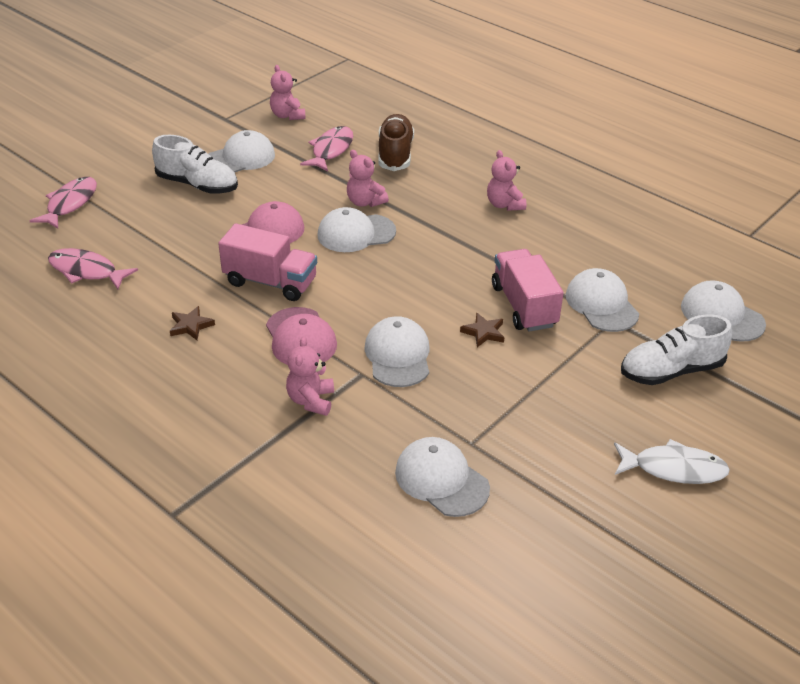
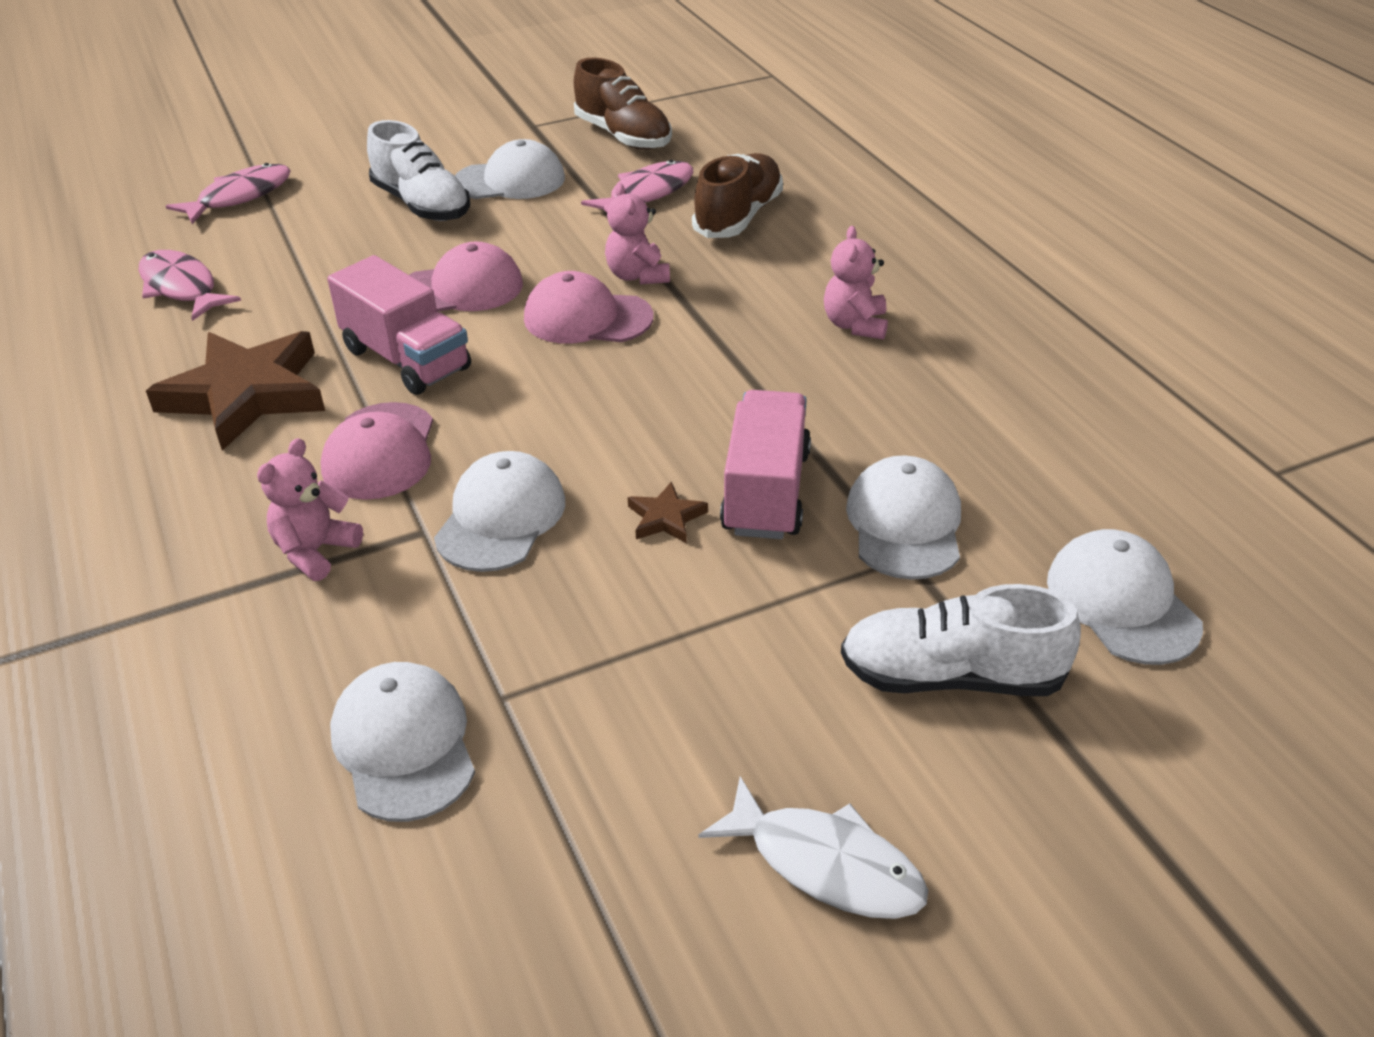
camera: 25 degrees right, 0 degrees up
brown star [170,306,215,340] -> brown star [146,331,325,451], size x2.36
pink teddy bear [270,65,306,120] -> brown shoe [574,58,672,150]
white cap [317,207,396,252] -> pink cap [524,271,654,344]

